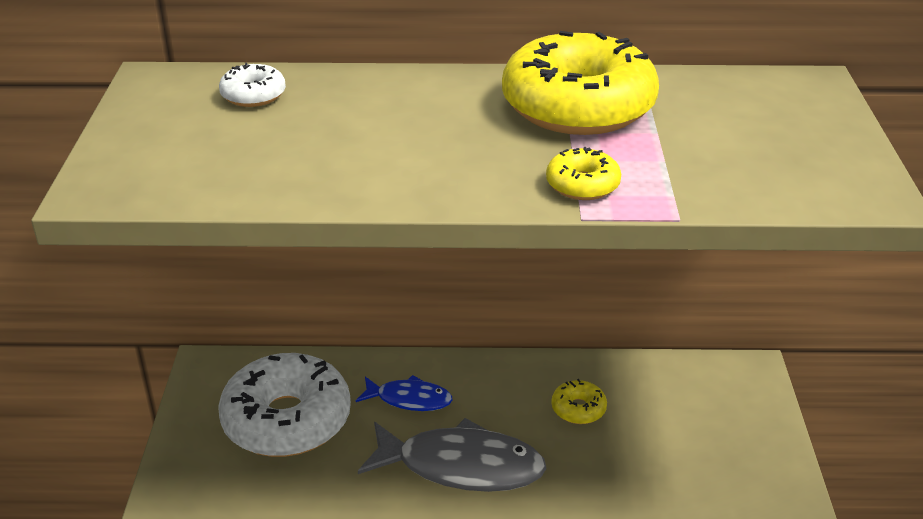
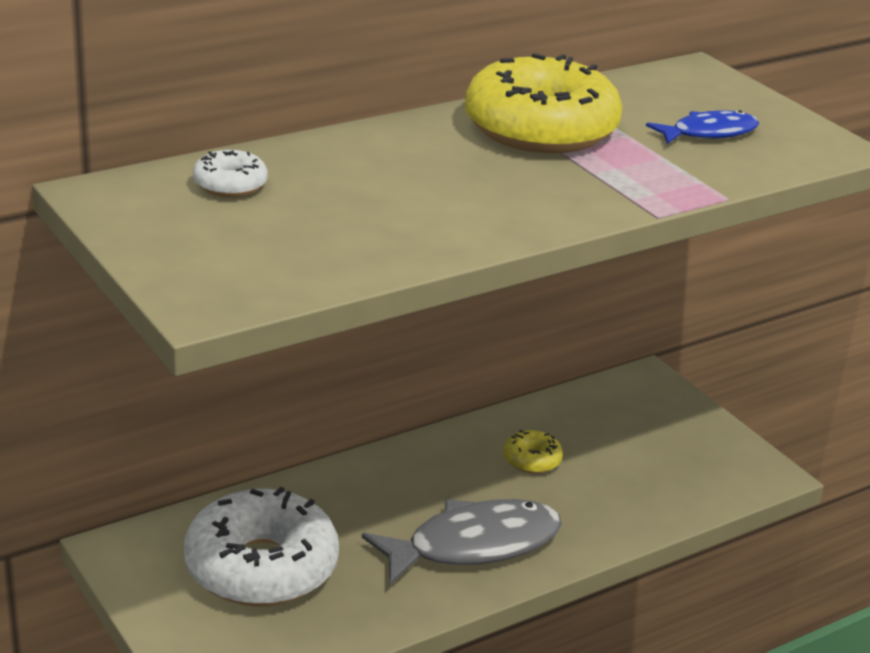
camera: 35 degrees left, 5 degrees down
blue fish [356,375,453,411] -> blue fish moved to [646,110,759,144]
yellow donut [546,147,621,200] -> none

